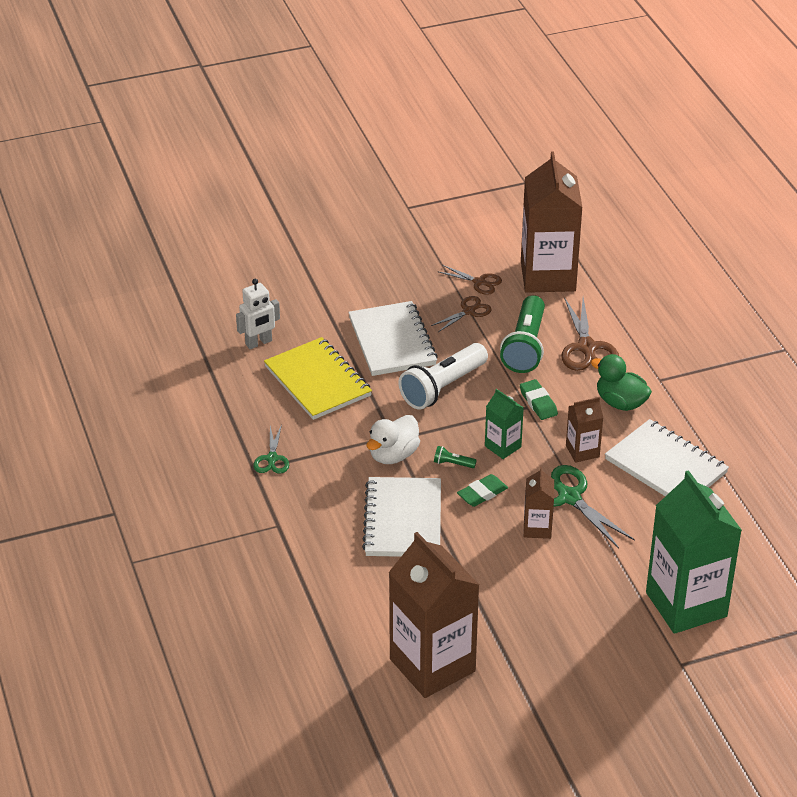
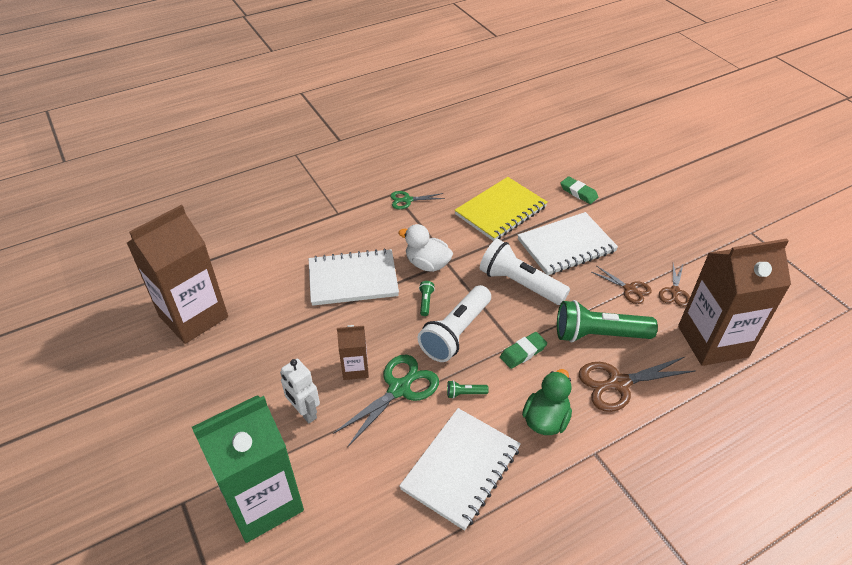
camera: 80 degrees right, 5 degrees up
white robot [236,279,280,349] -> white robot moved to [280,359,320,423]
green eraser [457,474,508,507] -> green eraser moved to [560,176,598,204]
green carton [485,389,524,459] -> white flashlight [418,285,491,362]
brown carton [566,397,603,463] -> green flashlight [447,380,489,399]

